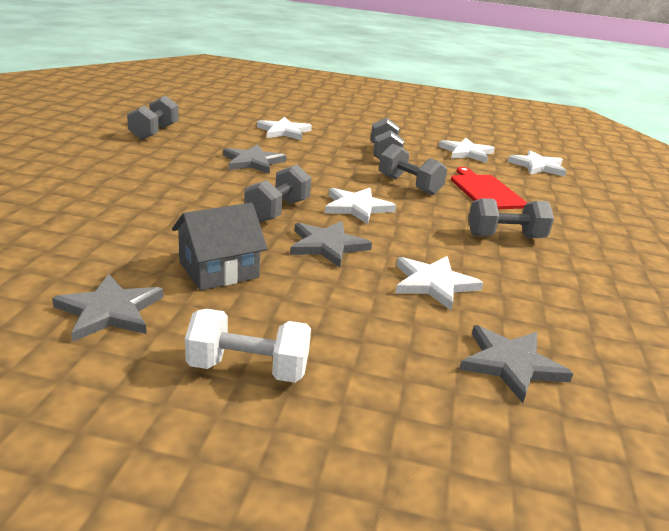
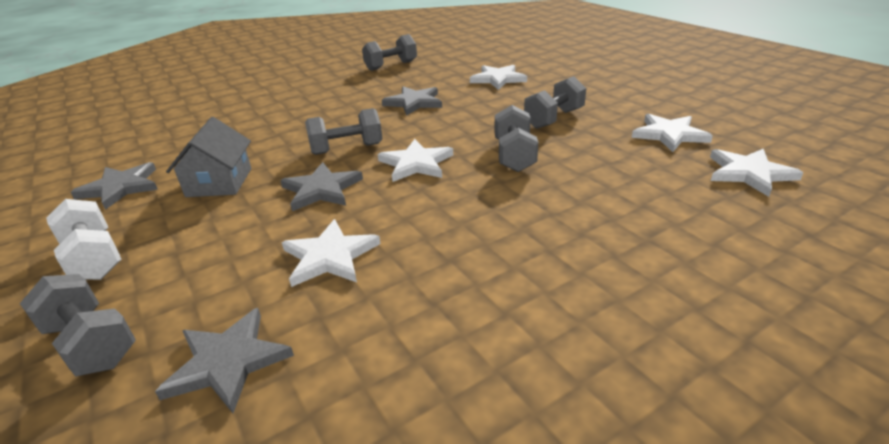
camera: 50 degrees right, 5 degrees up
grey house [172,203,268,290] -> grey house turned 75 degrees clockwise [166,117,251,197]
red cutting board [451,167,527,209] -> none
grey dumbbell [468,198,554,238] -> grey dumbbell moved to [20,274,136,377]

